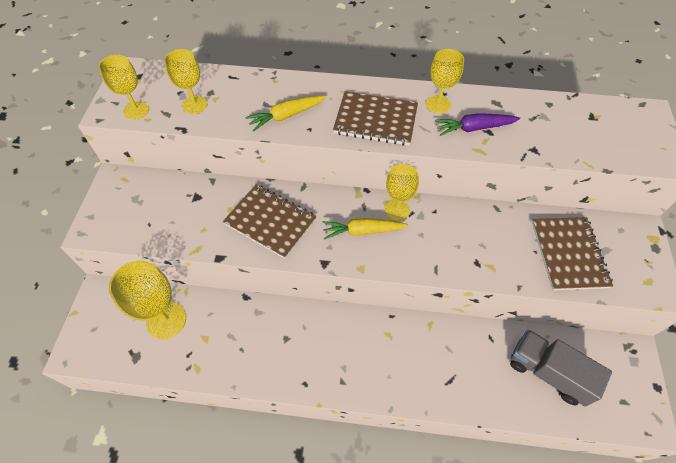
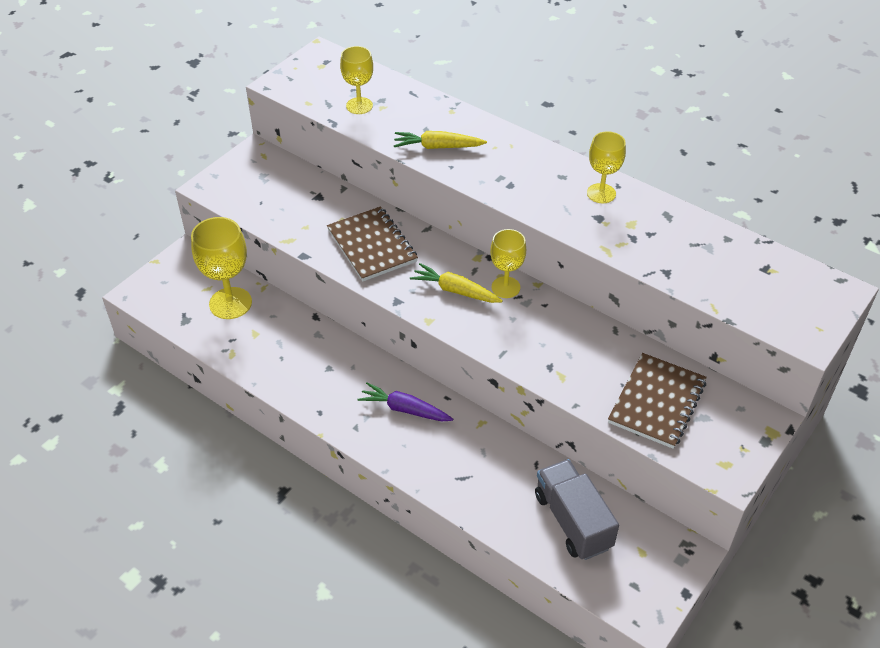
camera: 30 degrees right, 10 degrees down
yellow goblet [99,55,149,120] -> none
brown notebook [333,91,418,146] -> none
purple carrot [435,113,520,136] -> purple carrot moved to [358,382,453,421]

